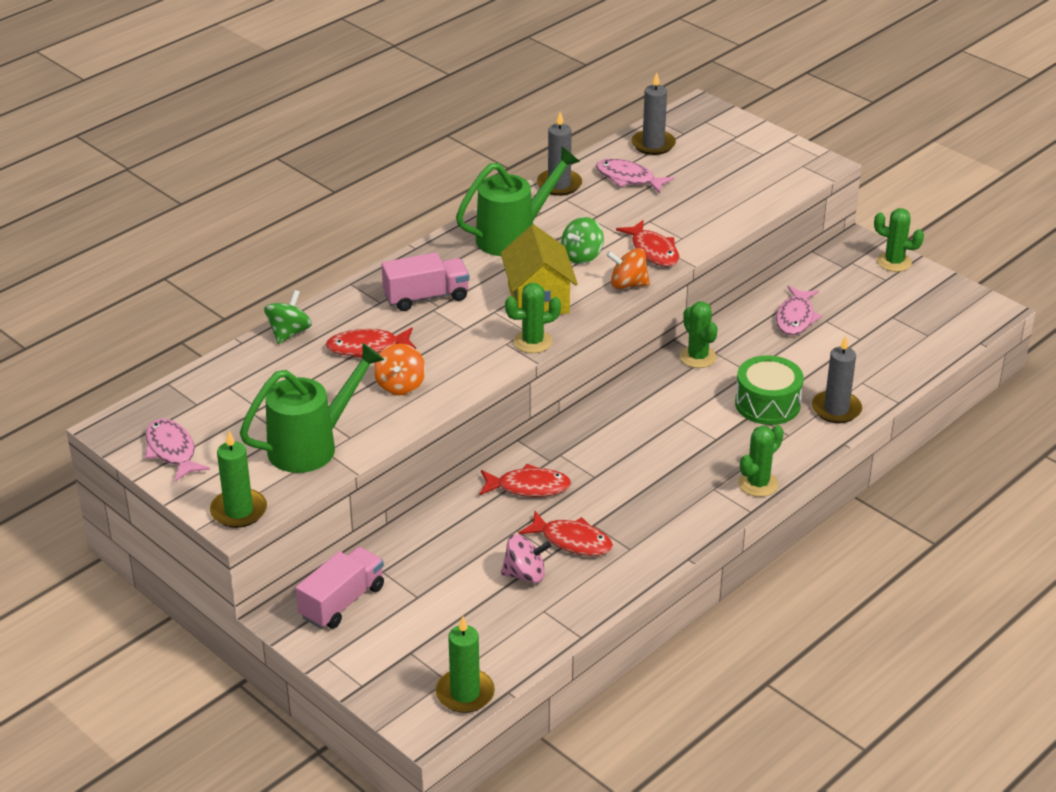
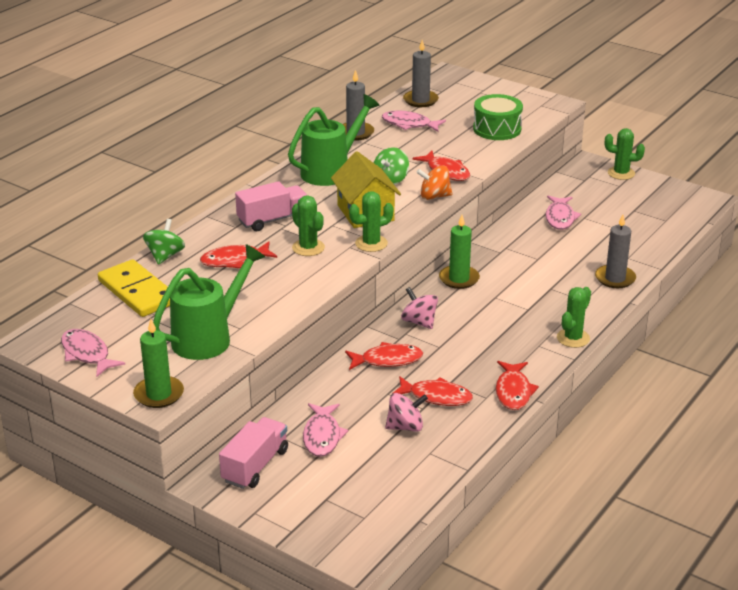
camera: 10 degrees left, 5 degrees down
orange spinning top [374,343,426,395] -> none
green candle [435,617,495,713] -> green candle moved to [439,215,480,289]
green cactus [679,301,718,368] -> green cactus moved to [292,195,325,256]
green drum [735,355,804,425] -> green drum moved to [473,94,523,140]
none -> yellow domino [98,259,170,317]
none -> pink fish [303,403,348,457]
none -> pink spinning top [401,287,438,329]
none -> red fish [496,361,539,410]

